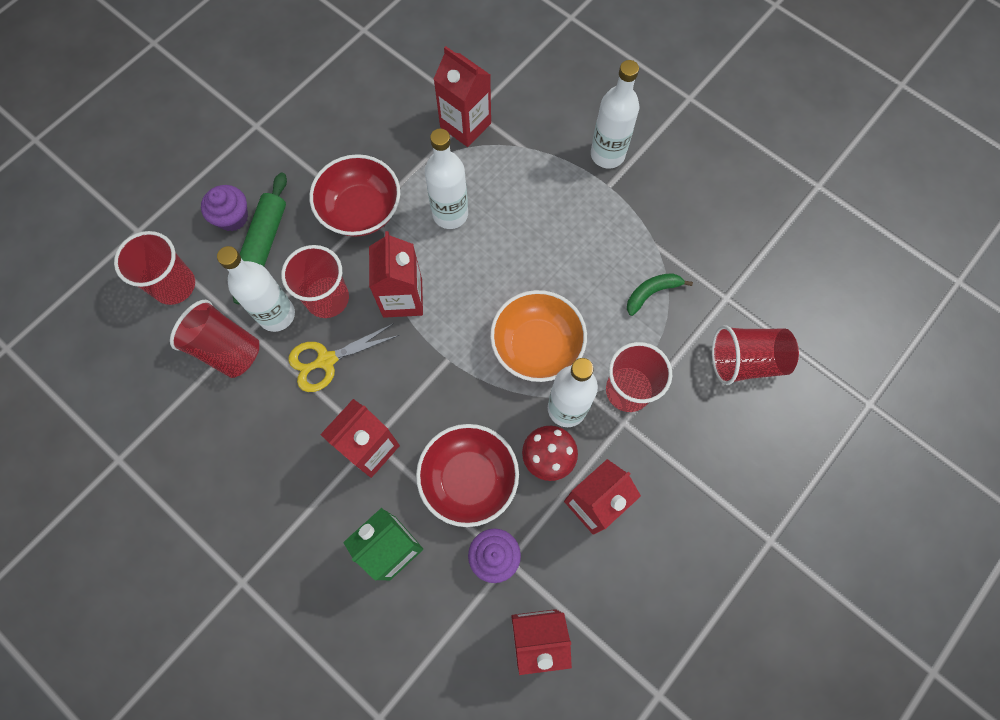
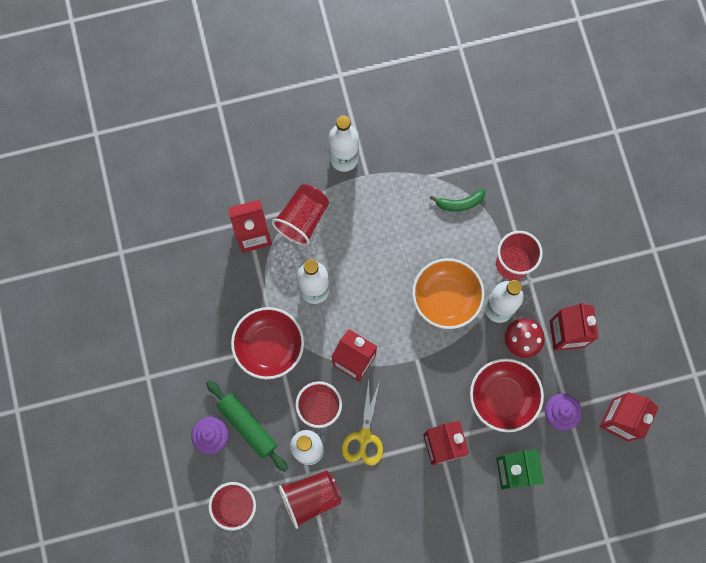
camera: 55 degrees left, 5 degrees up
green banana [627,273,693,316] -> green banana turned 105 degrees counterclockwise [430,189,485,212]
red cup [712,325,799,385] -> red cup moved to [272,185,329,246]

